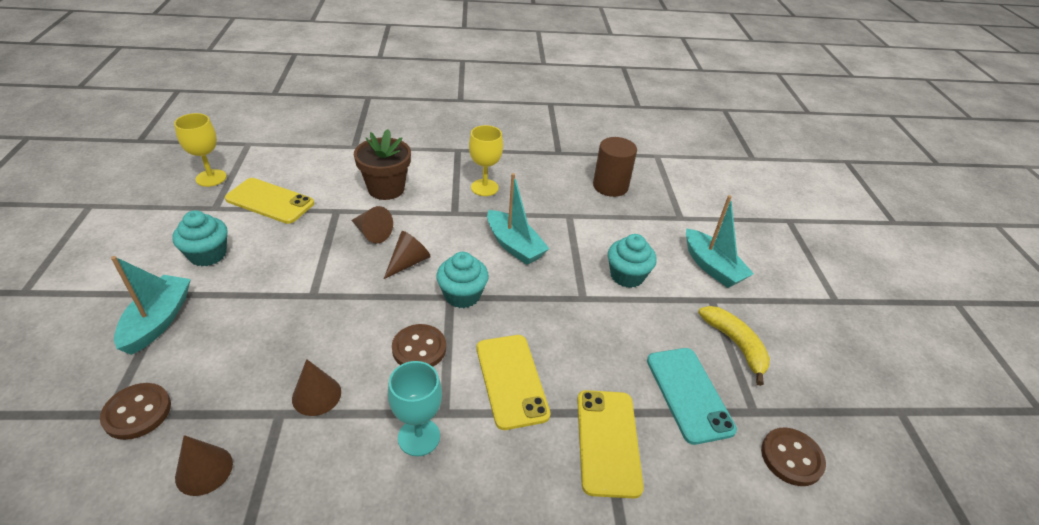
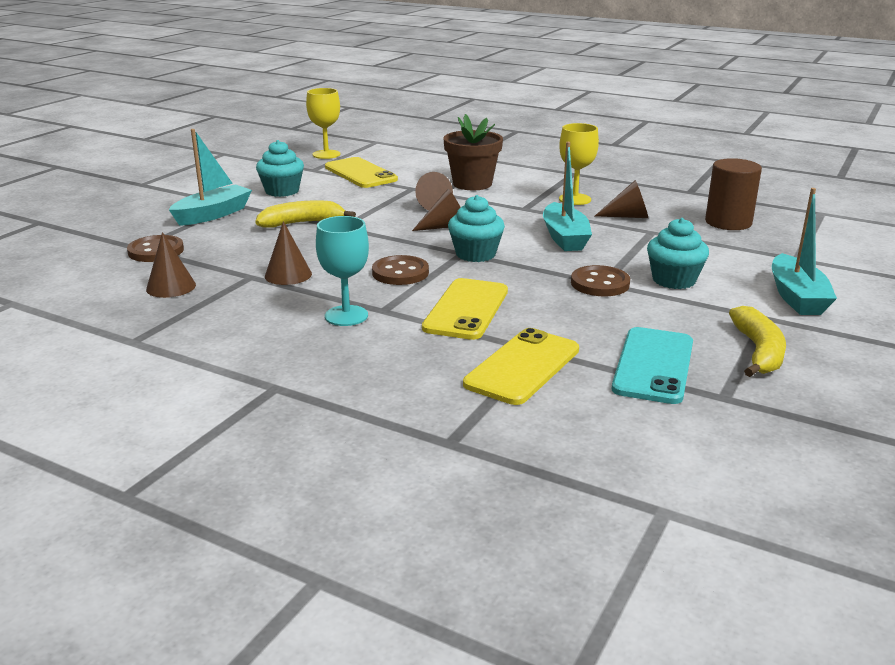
camera: 35 degrees right, 15 degrees down
brown button [761,428,826,486] -> brown button moved to [571,265,630,296]
none -> yellow banana [255,200,356,227]
none -> brown cone [595,180,648,218]

